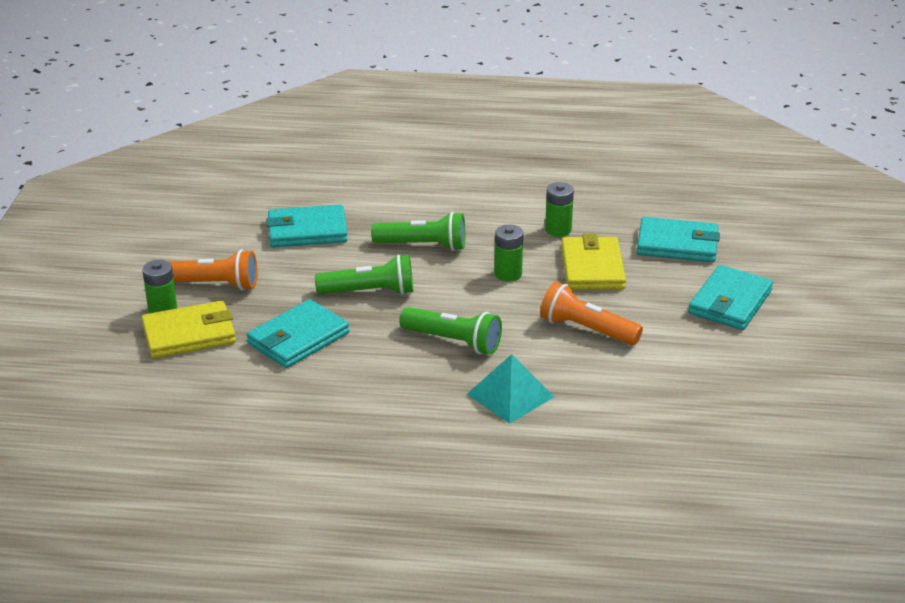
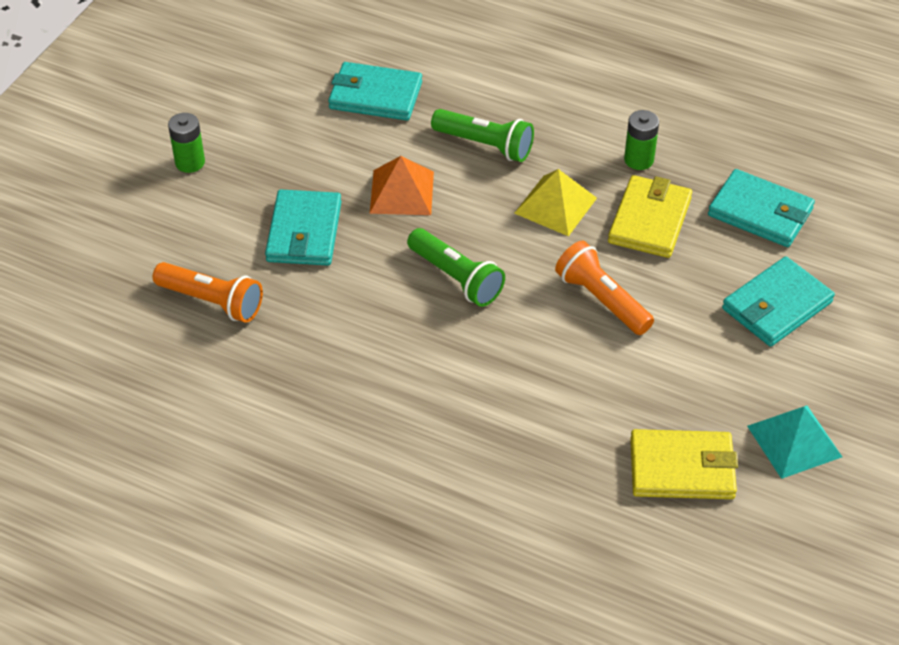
camera: 20 degrees right, 15 degrees up
yellow wallet [141,301,236,358] -> yellow wallet moved to [630,429,738,499]
orange flashlight [168,250,257,290] -> orange flashlight moved to [153,262,263,323]
turquoise wallet [247,299,350,368] -> turquoise wallet turned 60 degrees counterclockwise [265,189,341,266]
green flashlight [315,254,413,295] -> orange pyramid [370,156,434,215]
turquoise pyramid [467,354,554,424] -> turquoise pyramid moved to [747,405,842,479]
green battery [494,224,523,281] -> yellow pyramid [514,169,597,236]

